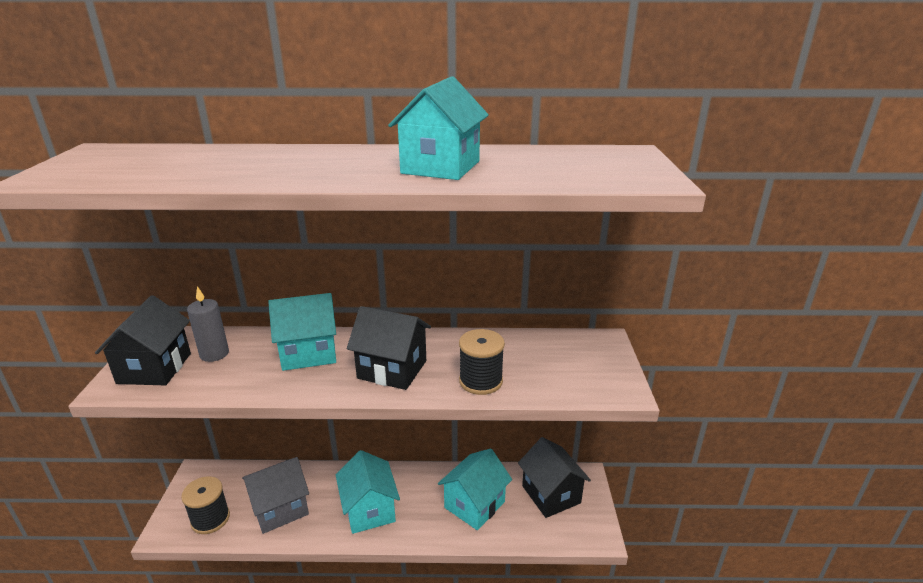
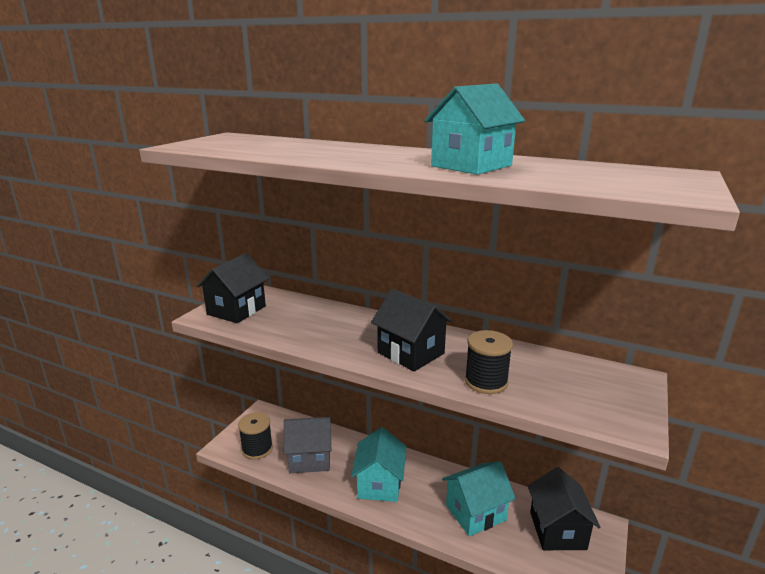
camera: 25 degrees right, 5 degrees down
grey candle [187,286,229,362] -> none
turquoise house [268,293,336,371] -> none

